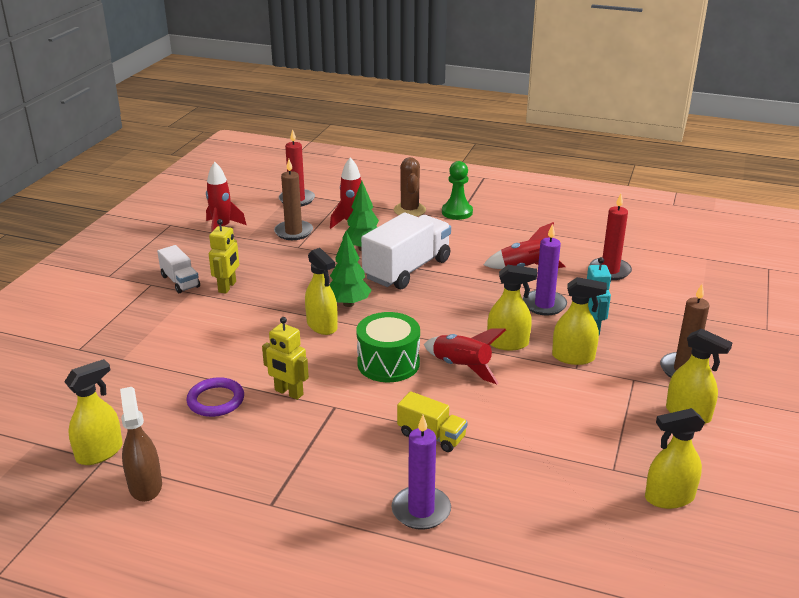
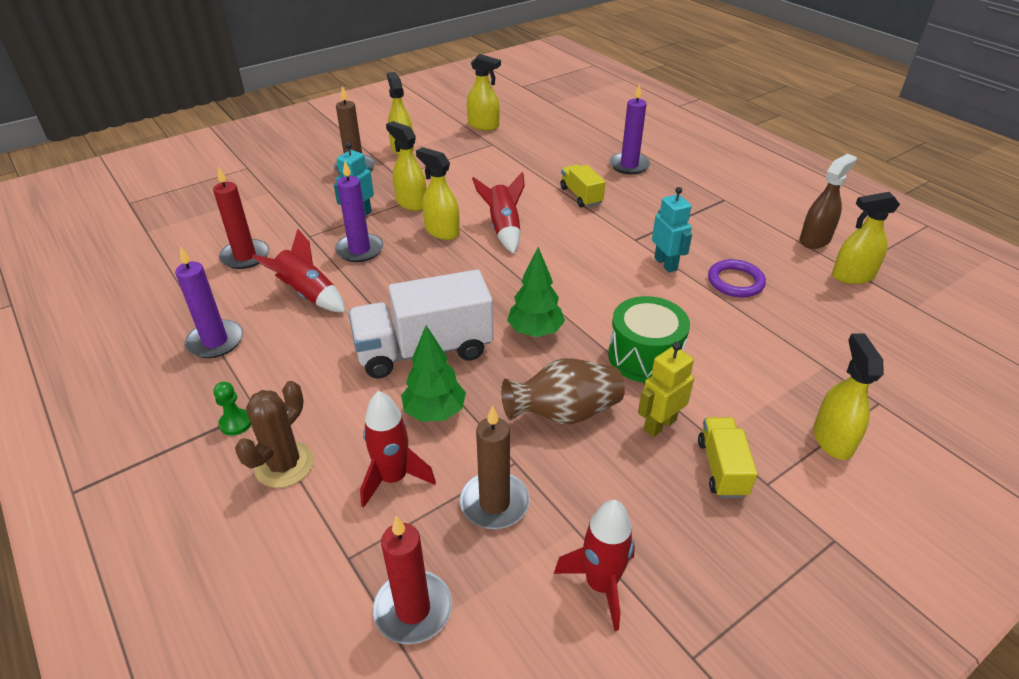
camera: 145 degrees left, 10 degrees up
brown spray bottle [120,387,162,502] -> brown spray bottle turned 150 degrees counterclockwise [800,154,857,249]
white truck [157,245,200,293] -> yellow truck [698,417,758,498]
yellow robot [262,317,309,400] -> turquoise robot [652,187,692,273]
yellow spray bottle [305,248,337,335] -> yellow spray bottle moved to [813,334,884,460]
green drum [357,312,420,382] -> green drum moved to [608,296,690,383]
green pawn [442,161,473,220] -> green pawn [213,382,251,436], size x0.60
none -> purple candle [175,246,243,358]
none -> brown vase [501,358,625,424]

